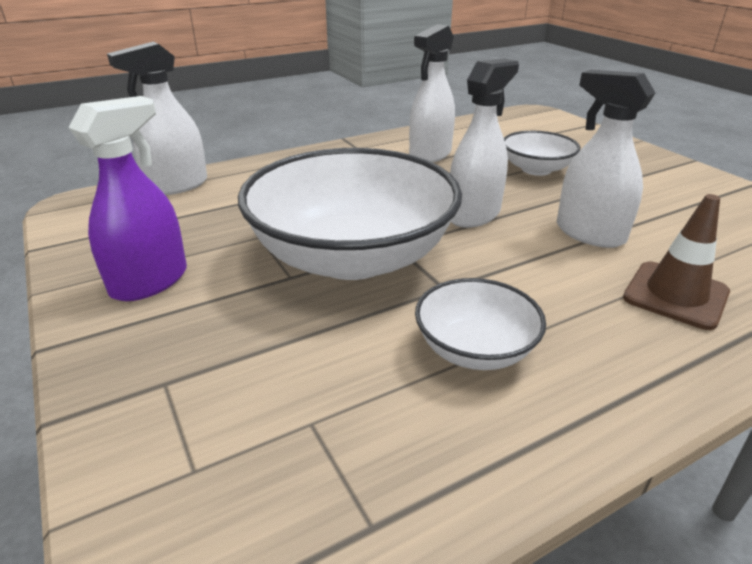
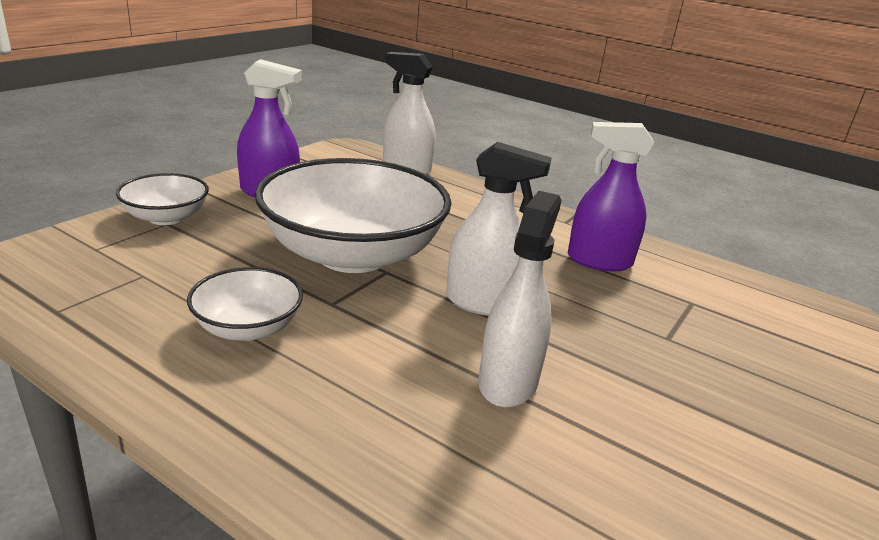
camera: 60 degrees right, 5 degrees down
white spray bottle [409,24,455,162] -> purple spray bottle [568,122,654,271]
white bowl [504,131,581,176] -> white bowl moved to [116,173,209,225]
brown traffic cone [623,194,730,330] -> none

